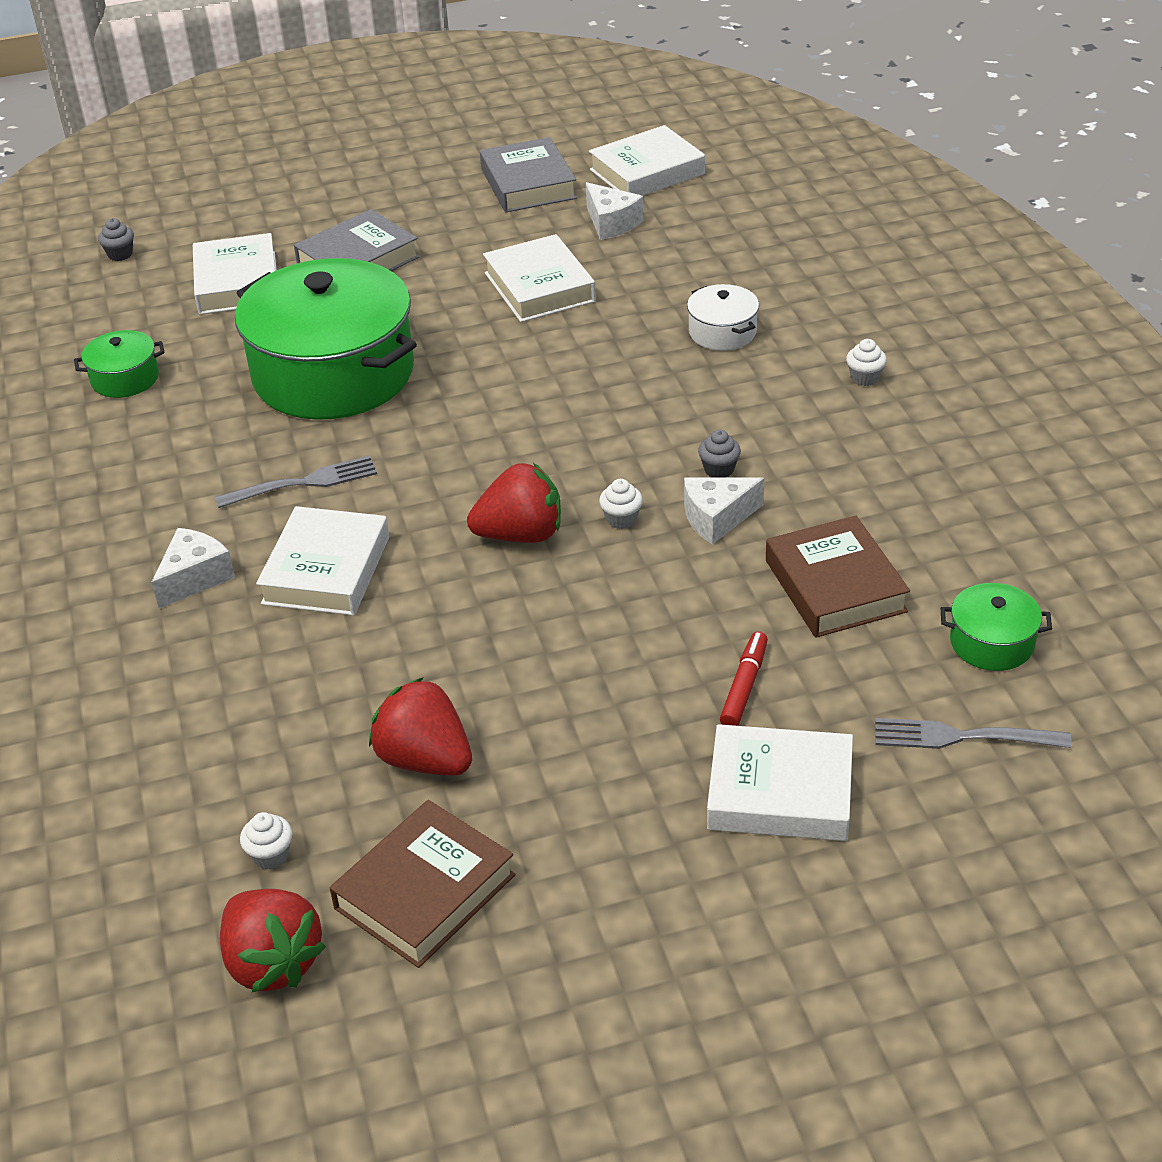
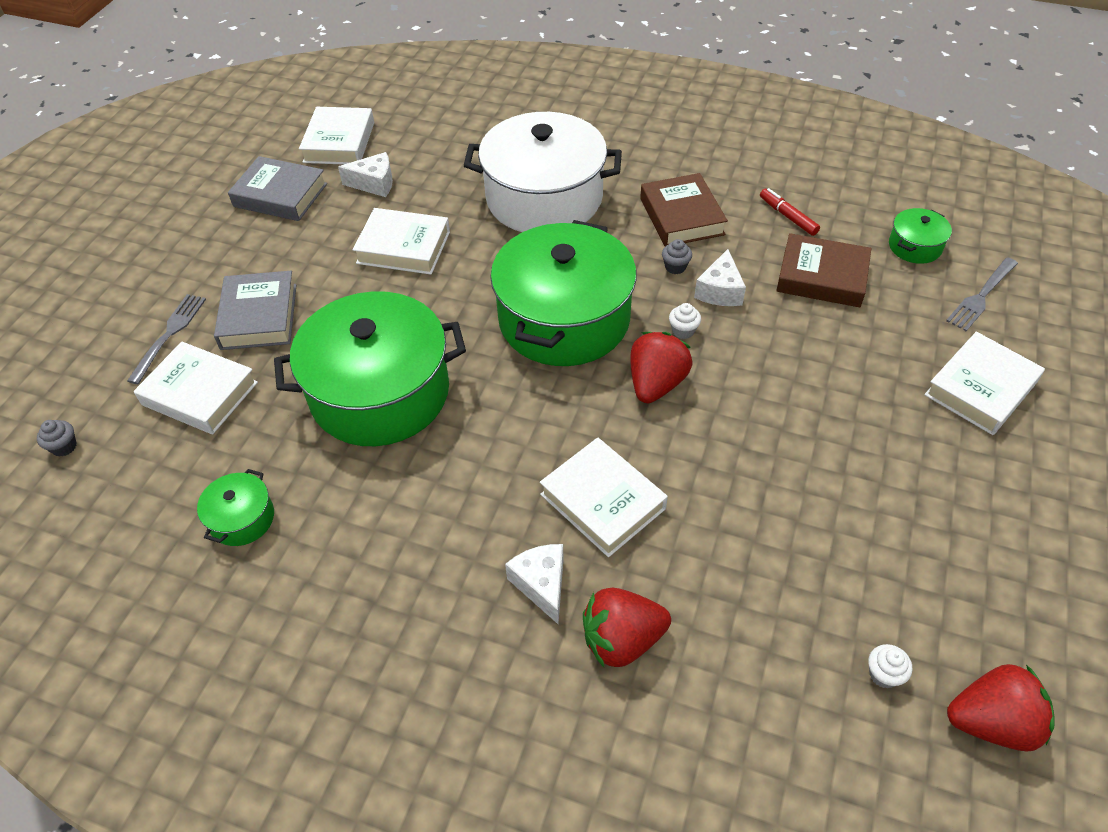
camera: 55 degrees left, 10 degrees up
grey fork [215,456,377,508] -> grey fork moved to [127,294,206,384]
brown book [330,800,516,968] -> brown book moved to [640,173,728,246]
red strawberry [369,677,472,776] -> red strawberry moved to [583,588,671,667]
white pot [687,284,759,351] -> white pot [464,112,622,232], size x2.37
red marker [720,631,768,726] -> red marker moved to [760,188,820,236]
white cupcake [846,339,887,386] -> none
none -> green pot [490,220,637,366]

